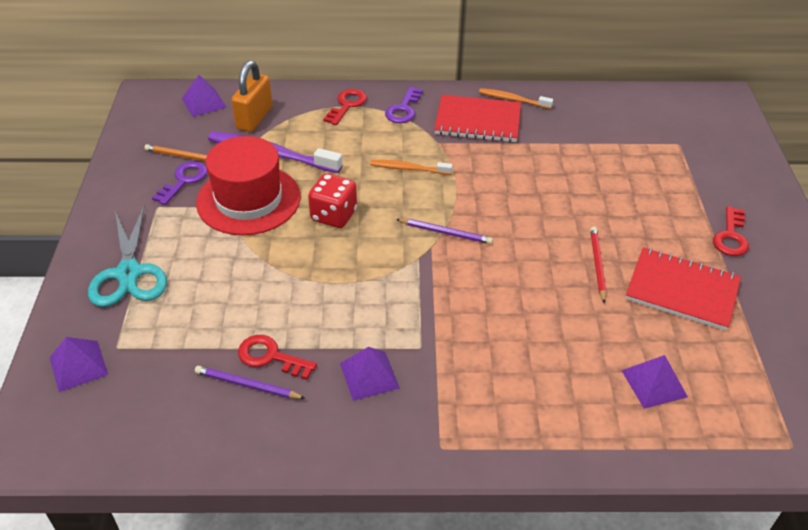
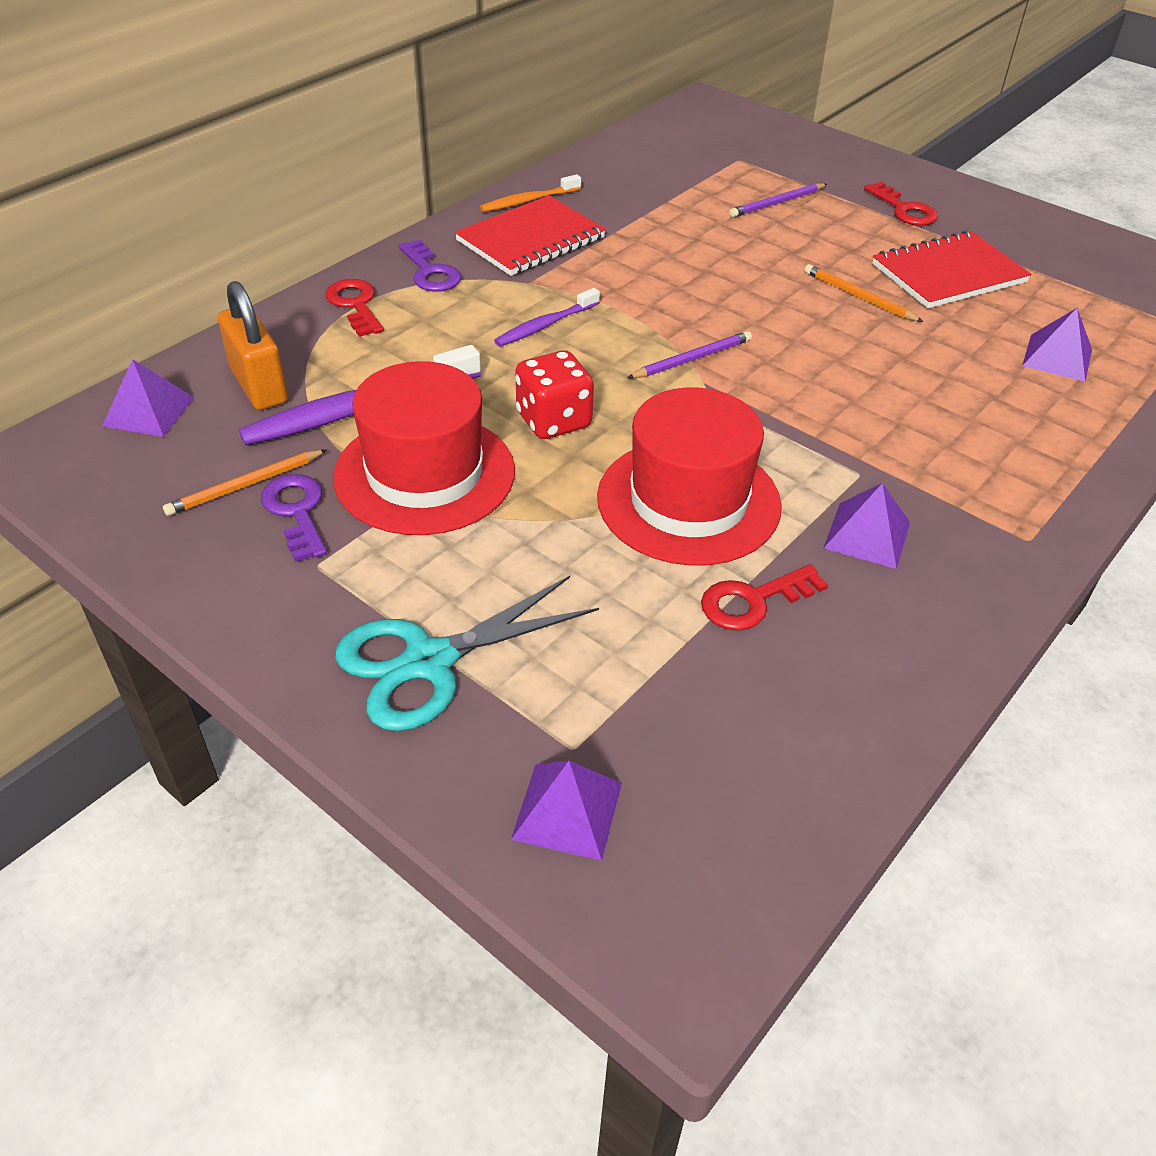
camera: 50 degrees left, 0 degrees up
turquoise scissors [88,206,167,307] -> turquoise scissors turned 120 degrees clockwise [335,576,599,731]
purple pencil [195,366,306,399] -> purple pencil moved to [729,183,827,217]
orange toothbrush [370,160,452,175] -> purple toothbrush [494,288,600,347]
red pencil [590,227,607,304] -> orange pencil [804,264,923,322]
none -> red hat [597,388,782,566]

